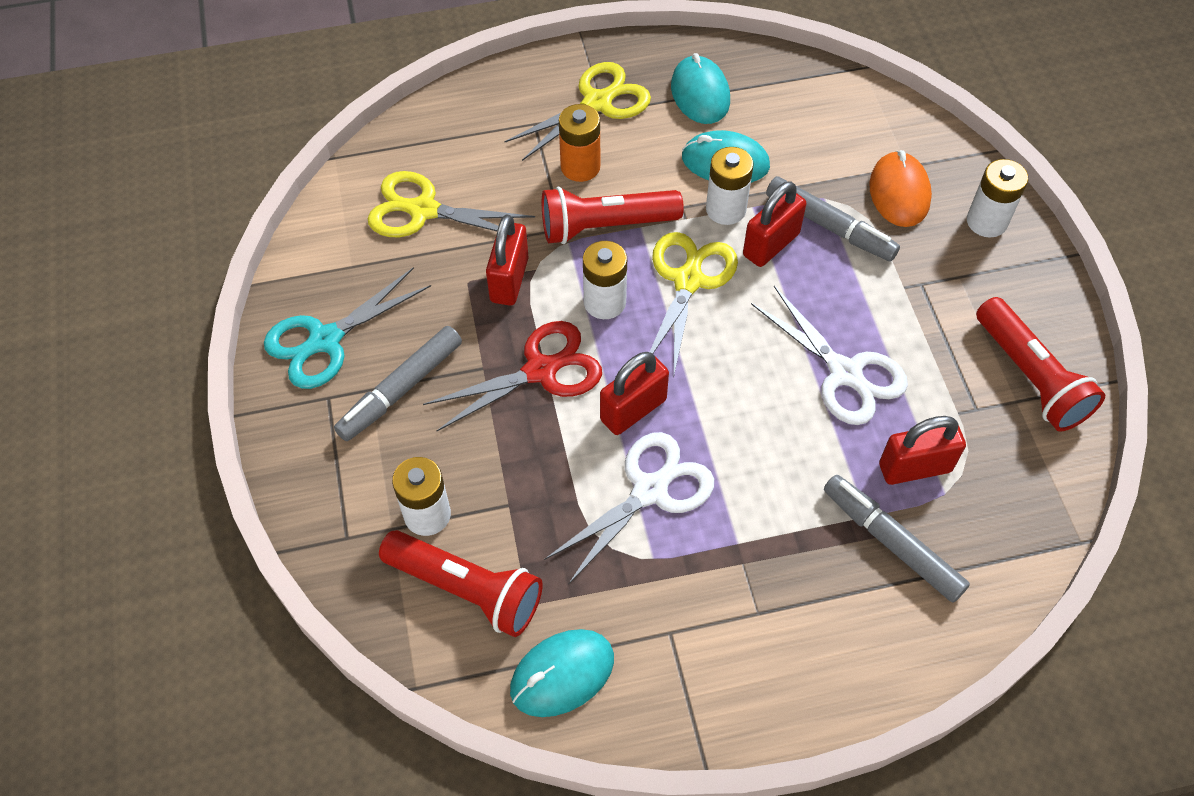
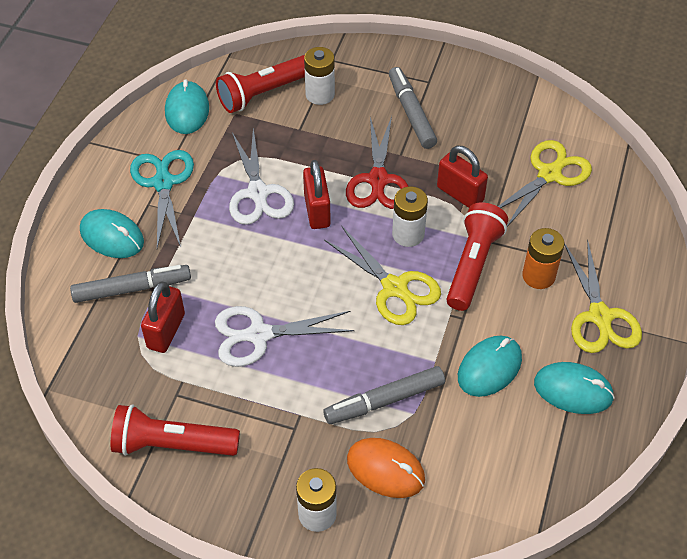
camera: 120 degrees right, 5 degrees down
turquoise scissors [264,267,431,389] -> turquoise scissors moved to [130,150,194,248]
white battery [706,147,754,225] -> none
red padlock [743,181,806,267] -> none
none -> turquoise mouse [80,209,144,258]

